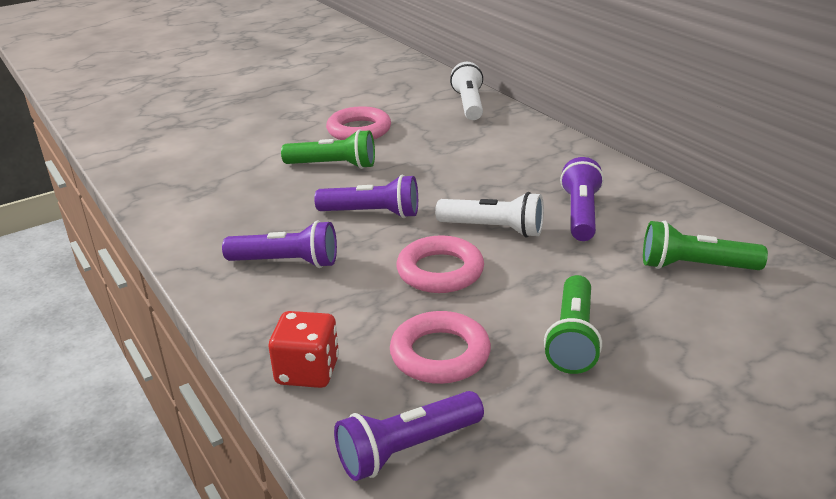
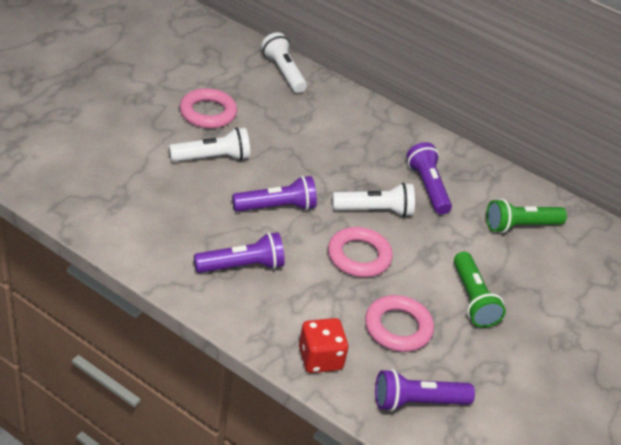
camera: 30 degrees left, 10 degrees up
green flashlight [281,129,375,169] -> white flashlight [169,127,250,162]
purple flashlight [334,391,484,481] -> purple flashlight turned 45 degrees clockwise [375,369,475,411]

